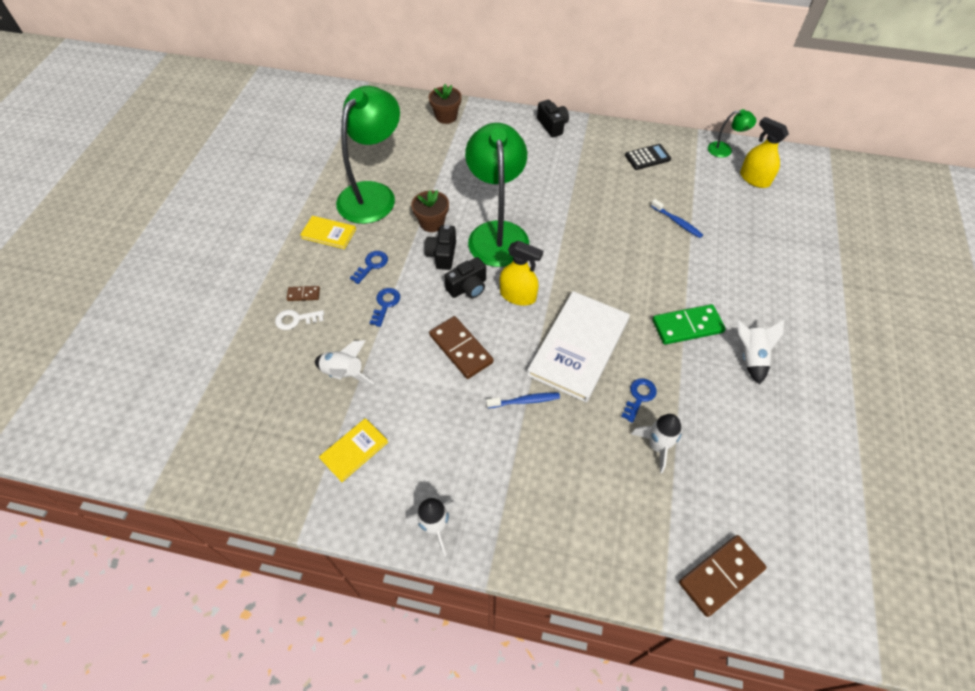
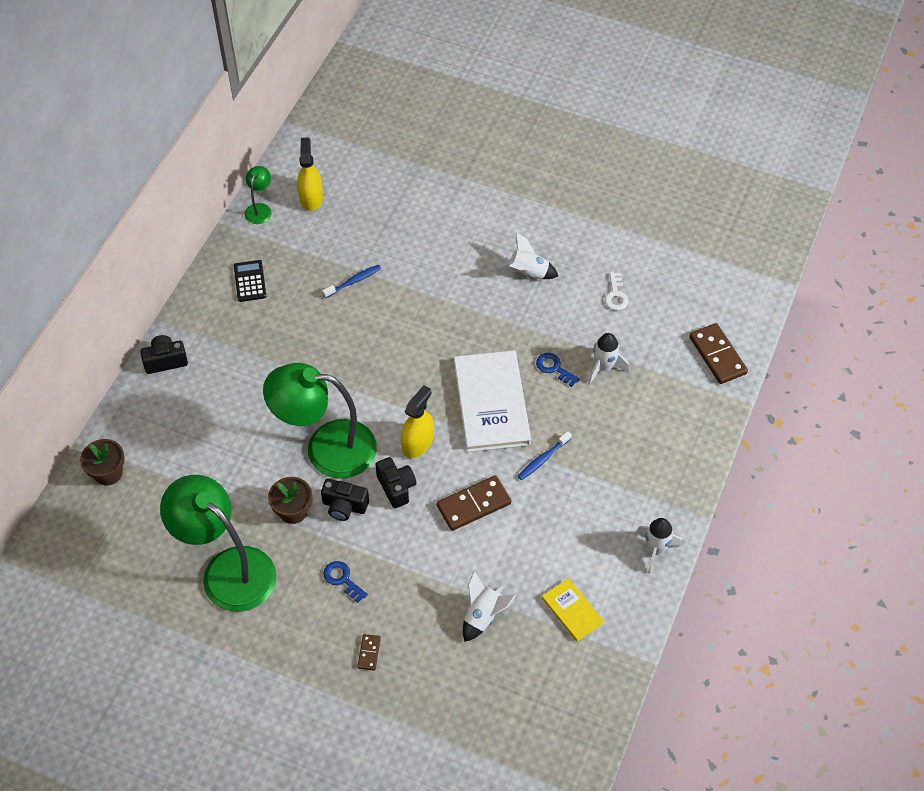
camera: 80 degrees left, 0 degrees up
white key [275,310,324,330] -> white key moved to [605,272,629,310]
yellow book [300,216,356,249] -> none
blue key [370,288,400,327] -> none
blue toothbrush [486,393,560,408] -> blue toothbrush turned 135 degrees counterclockwise [518,431,572,480]
white book [527,291,630,403] -> white book turned 45 degrees clockwise [454,350,531,452]
green domino [652,304,726,345] -> none
yellow spray bottle [740,117,789,188] -> yellow spray bottle turned 120 degrees clockwise [297,137,323,211]

